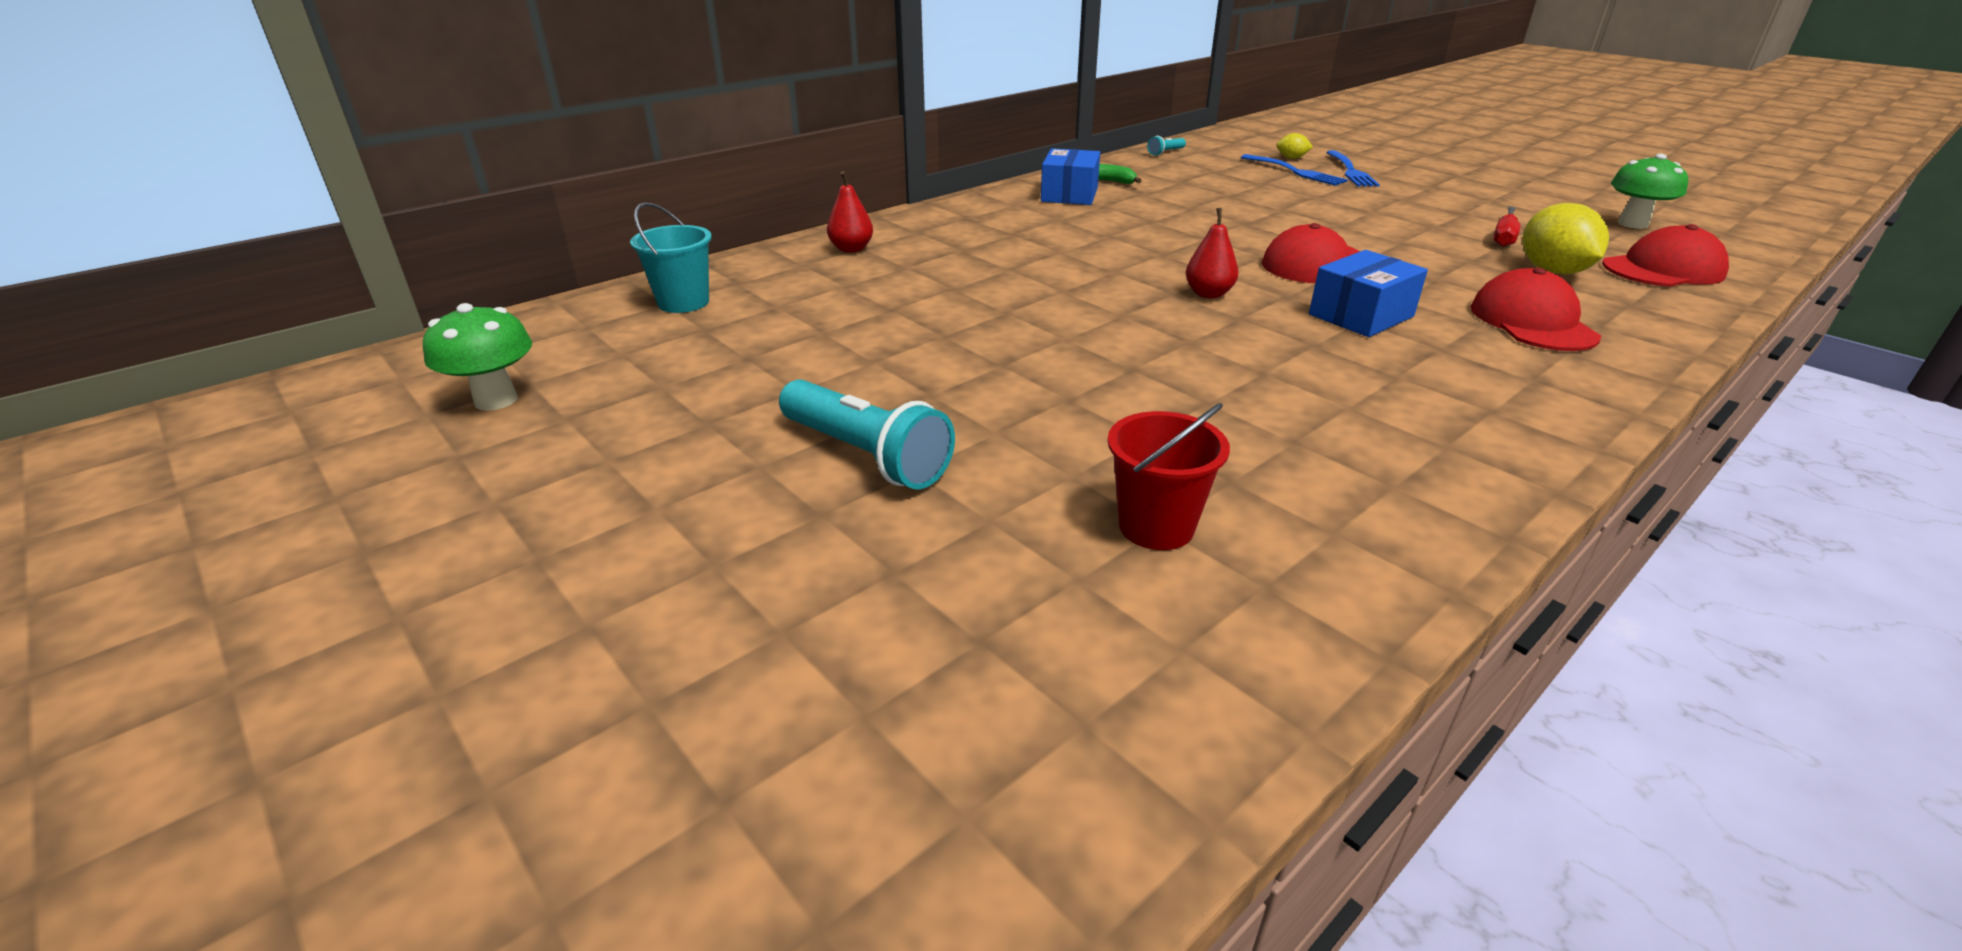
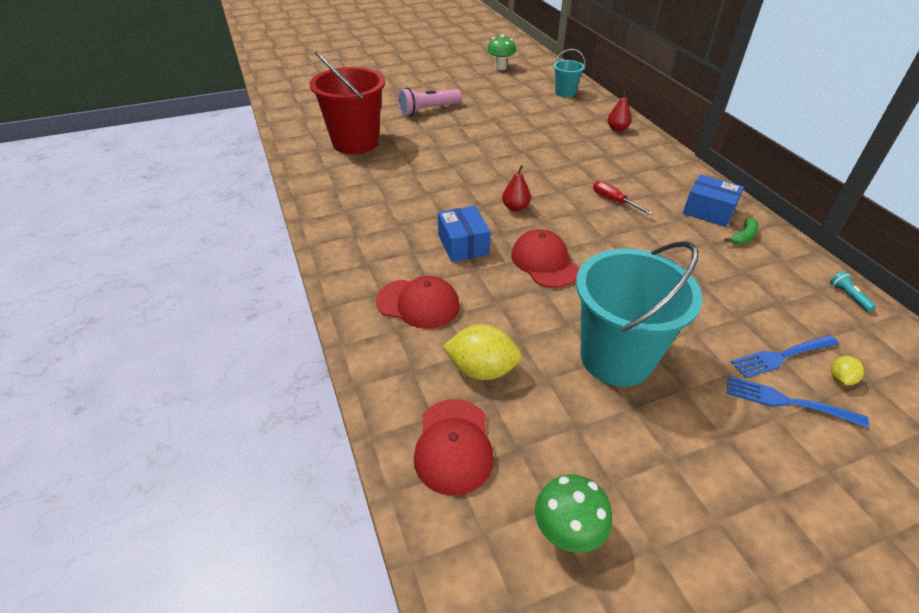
camera: 110 degrees right, 10 degrees up
turquoise flashlight [779,379,955,490] -> pink flashlight [398,88,462,116]
red bucket [1108,403,1230,550] -> red bucket [310,51,385,154], size x1.99
red screwdriver [1493,206,1520,247] -> red screwdriver moved to [593,181,653,215]
none -> turquoise bucket [576,241,702,387]

